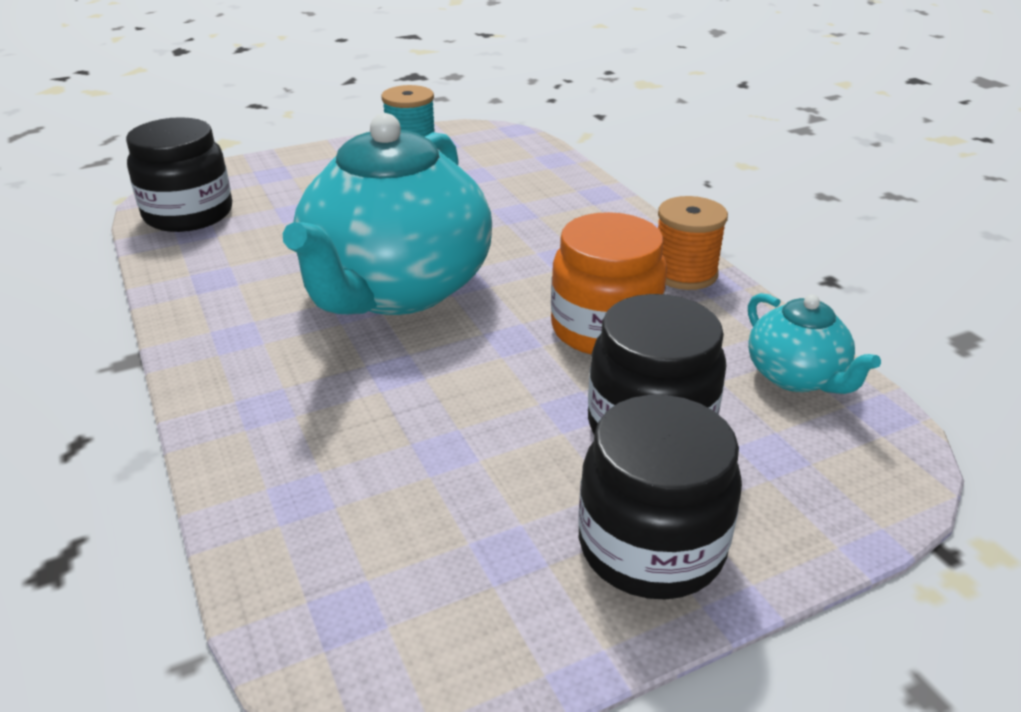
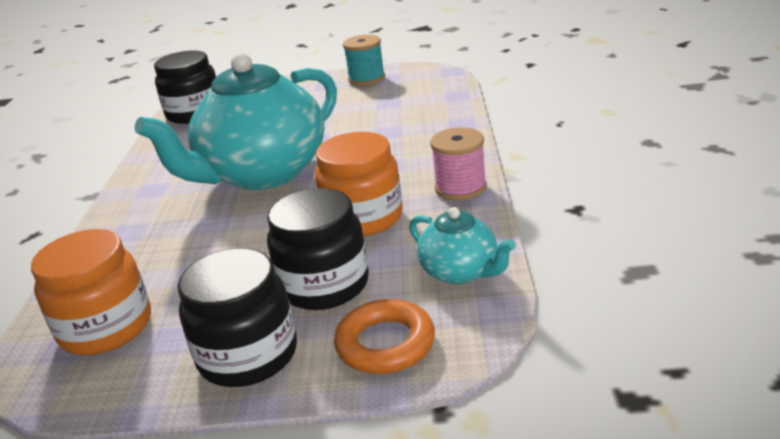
camera: 30 degrees right, 5 degrees down
orange spool [658,196,728,290] -> pink spool [430,127,487,200]
turquoise teapot [748,293,881,394] -> turquoise teapot turned 45 degrees counterclockwise [409,207,516,285]
none -> orange jar [31,229,151,355]
none -> orange ring [334,299,435,374]

